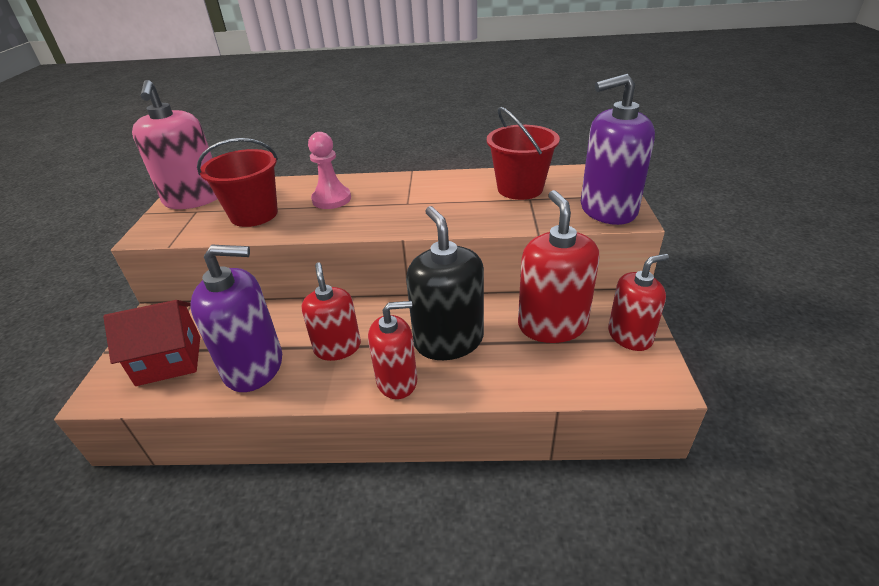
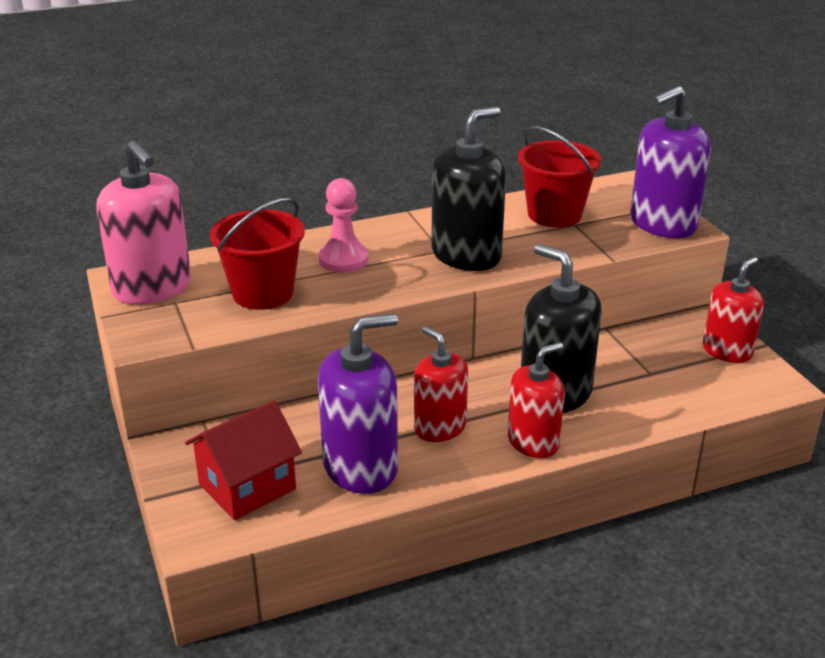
camera: 25 degrees left, 5 degrees down
red soap dispenser [518,190,599,343] -> none
none -> black soap dispenser [431,107,506,271]

